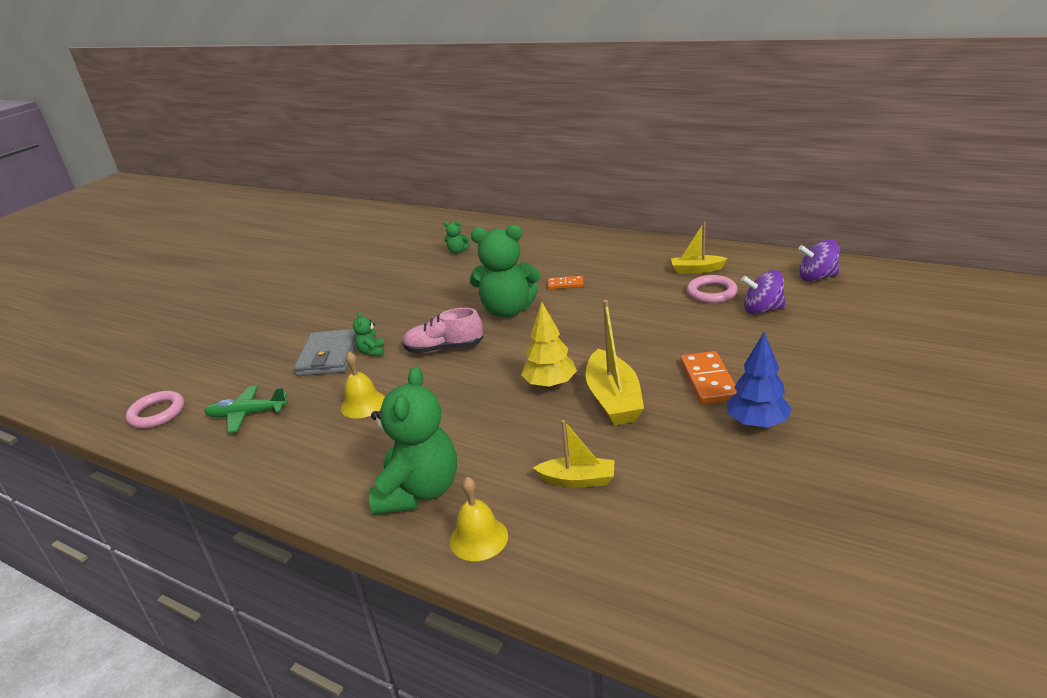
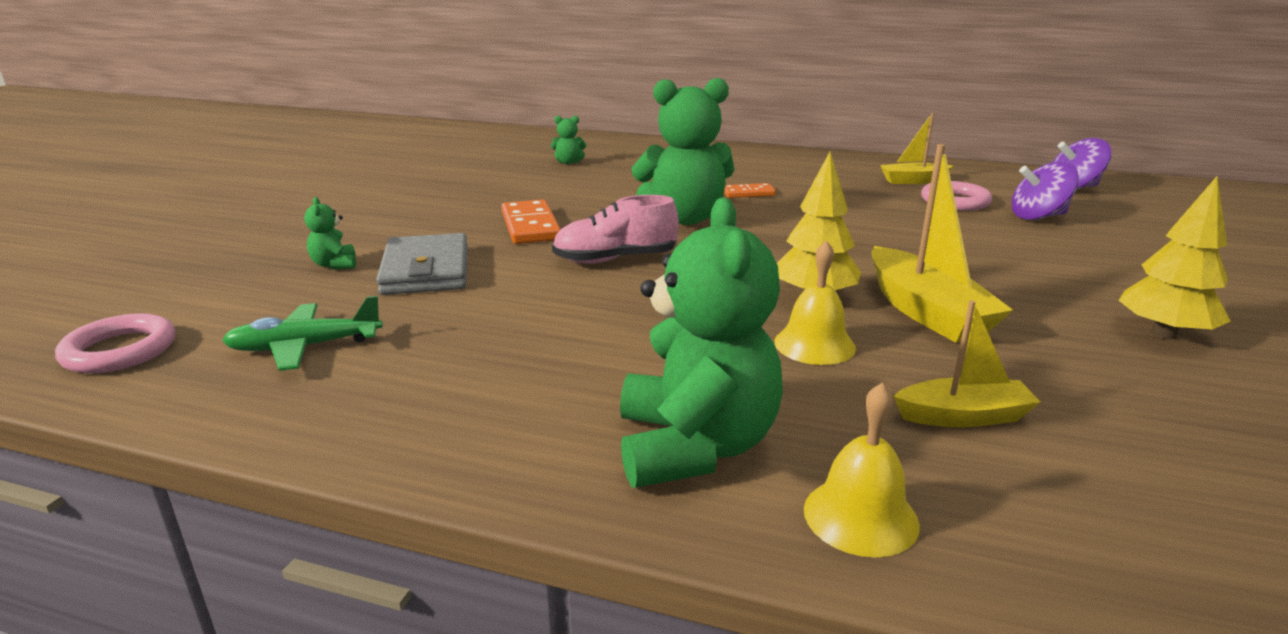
camera: 15 degrees left, 5 degrees down
yellow bell [341,352,385,418] -> yellow bell moved to [774,240,856,365]
green teddy bear [353,312,385,356] -> green teddy bear moved to [304,197,356,270]
orange domino [680,351,737,404] -> orange domino moved to [501,199,561,244]
blue tree [727,332,792,428] -> yellow tree [1118,176,1231,339]

